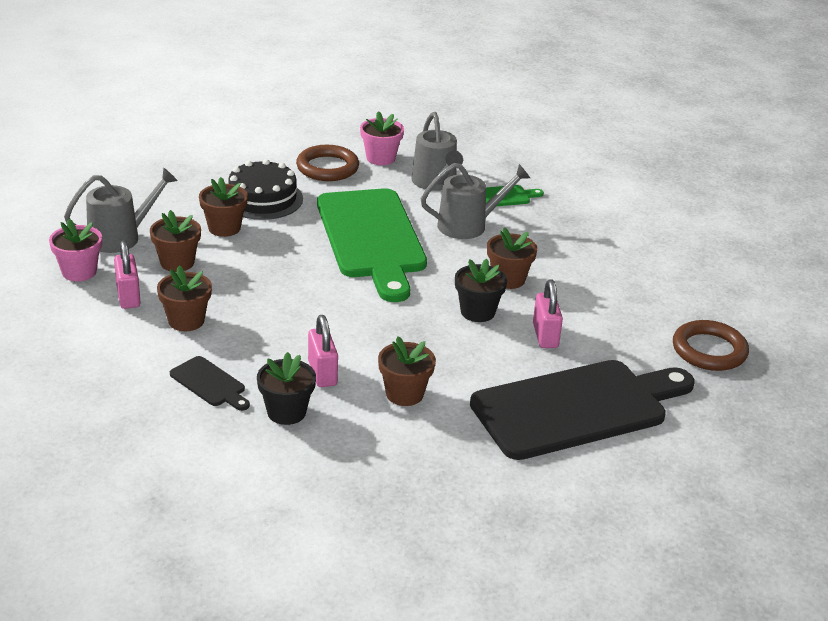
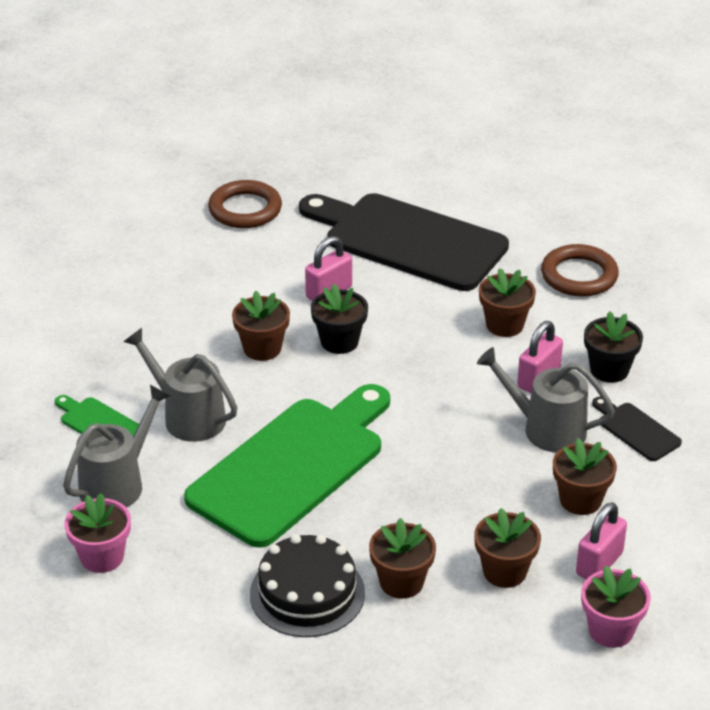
camera: 125 degrees left, 5 degrees up
grey watering can [64,168,178,253] -> grey watering can moved to [477,347,615,452]
black cutting board [170,356,250,411] -> black cutting board turned 45 degrees counterclockwise [592,397,682,461]
brown ring [296,145,359,181] -> brown ring moved to [541,244,619,297]

